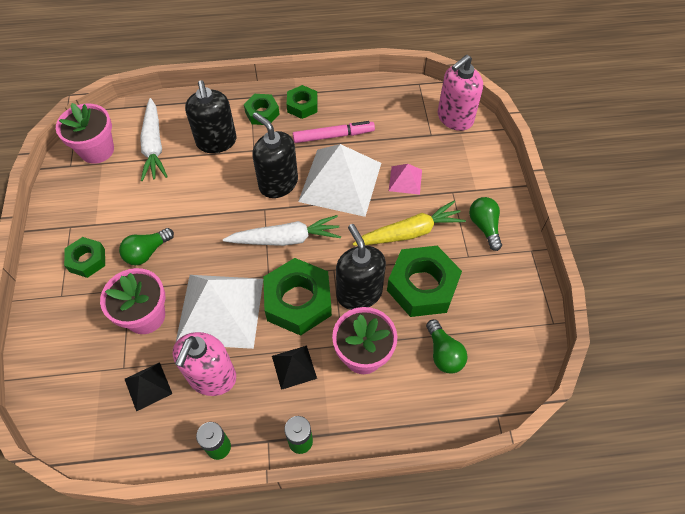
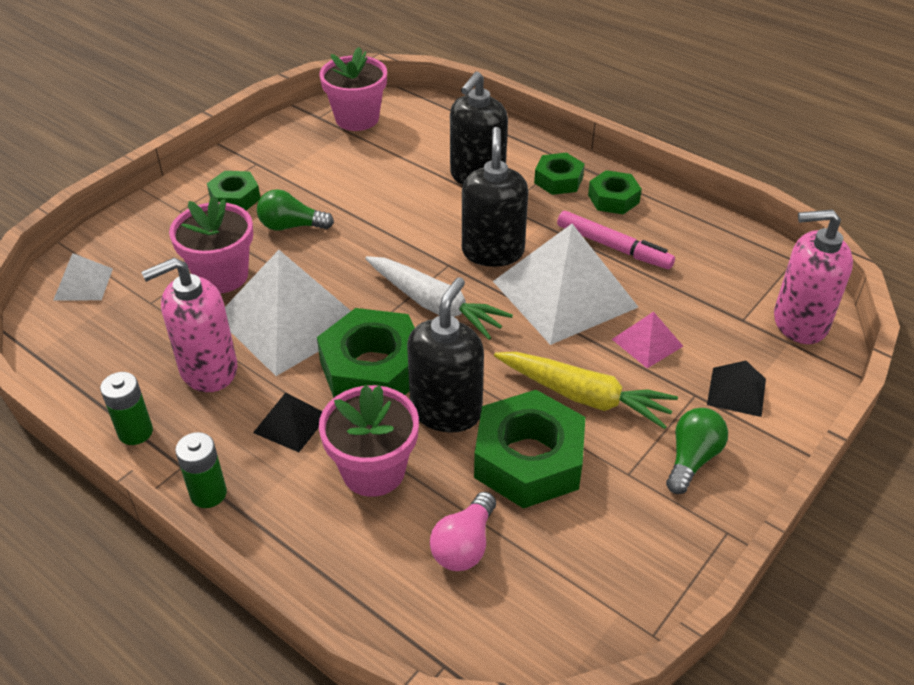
camera: 45 degrees right, 15 degrees down
black pyramid [125,362,172,411] -> black pyramid moved to [707,361,766,417]
white carrot [140,98,168,181] -> none
green light bulb [426,319,468,373] -> pink light bulb [430,492,496,571]
none -> white pyramid [53,253,113,301]

